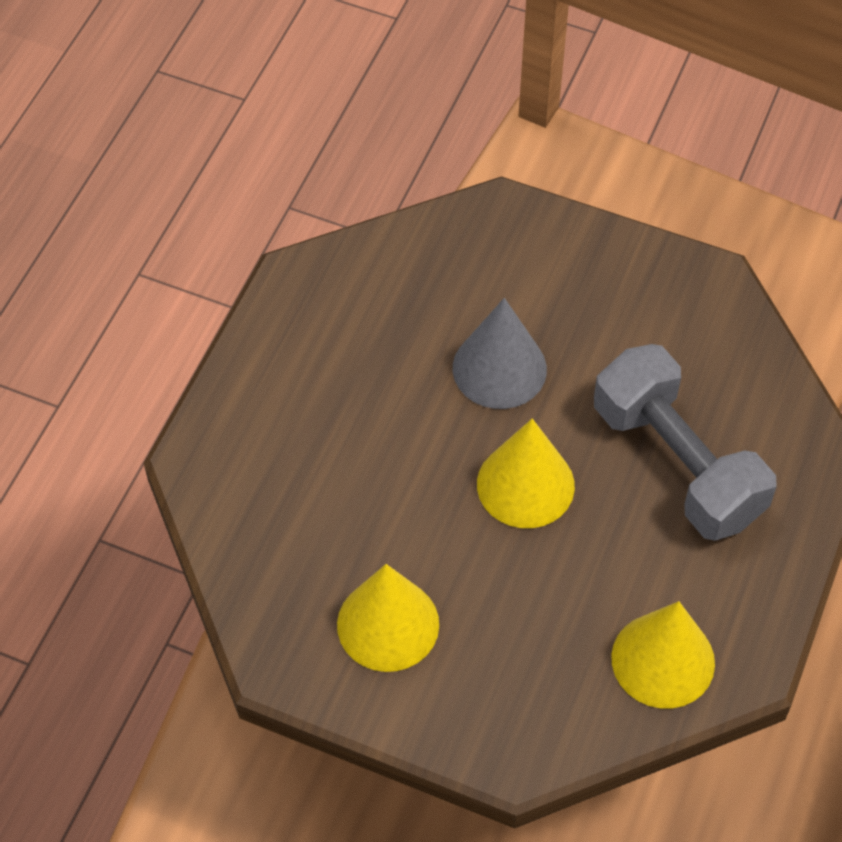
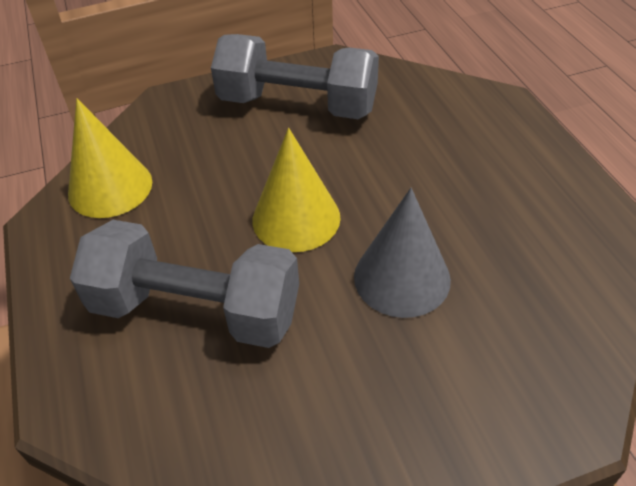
camera: 140 degrees right, 10 degrees down
yellow cone [337,564,439,672] -> grey dumbbell [211,34,379,119]

